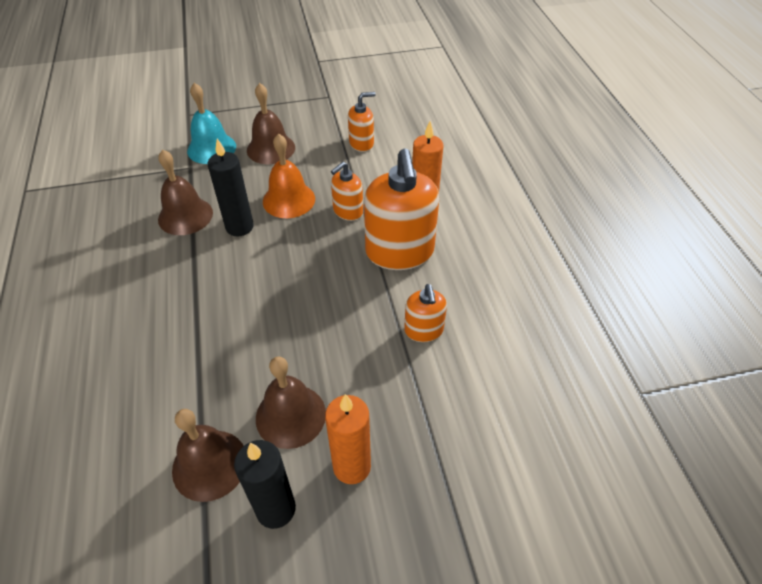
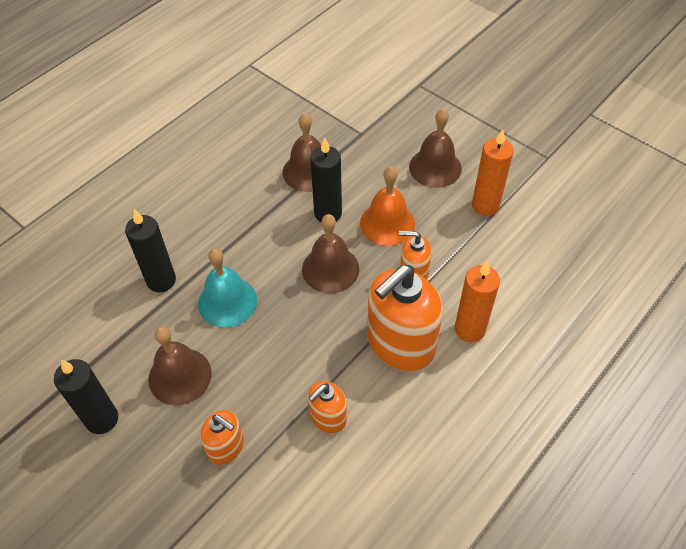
camera: 55 degrees right, 5 degrees up
brown bell [172,409,244,502] -> brown bell moved to [302,214,359,293]
turquoise bell [187,83,236,164] -> turquoise bell moved to [198,249,257,328]
orange candle [325,394,371,484] -> orange candle moved to [472,129,514,216]
orange soap dispenser [348,92,376,152] -> orange soap dispenser moved to [200,410,244,465]
none -> black candle [125,209,176,292]

